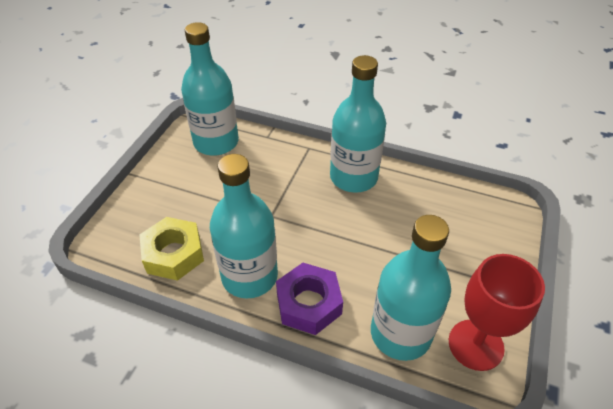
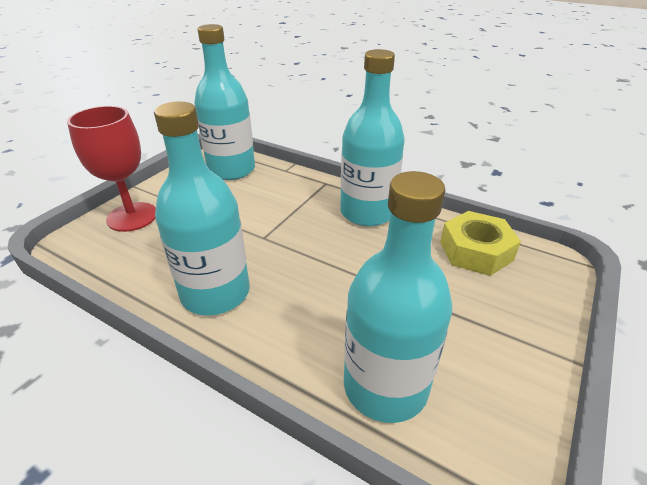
camera: 10 degrees right, 10 degrees down
yellow nut [139,217,204,281] -> yellow nut moved to [440,211,521,276]
purple nut [276,263,343,335] -> none
red goblet [449,254,545,371] -> red goblet moved to [67,106,156,232]

